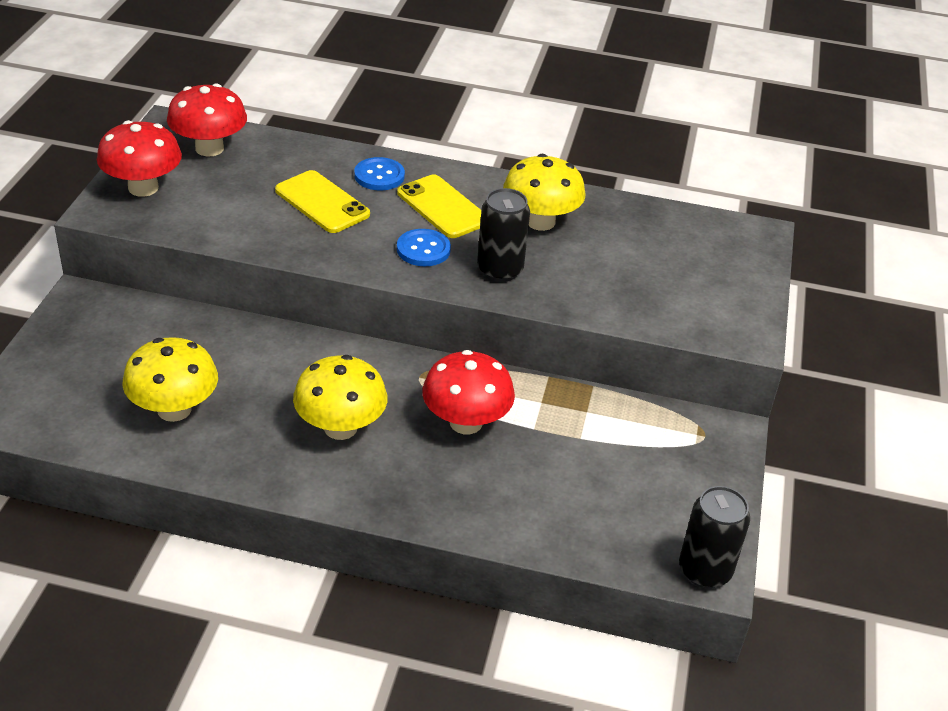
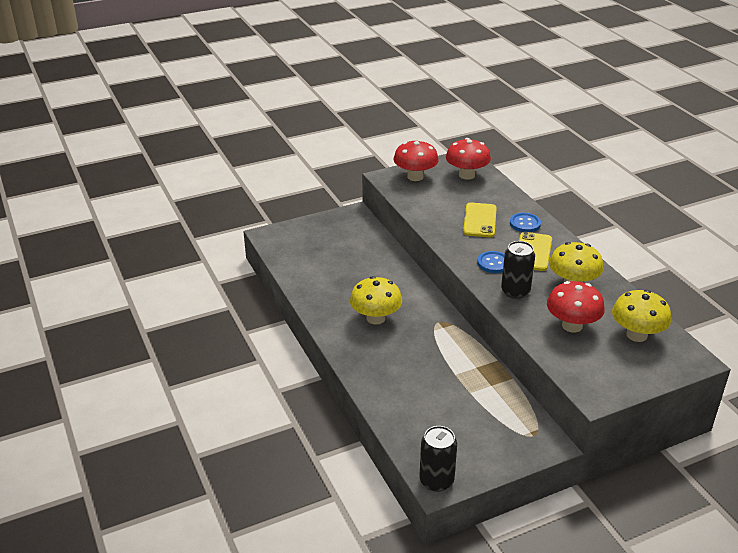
camera: 55 degrees right, 5 degrees down
yellow mushroom [122,337,218,422] -> yellow mushroom moved to [612,290,671,342]
red mushroom [422,350,515,434] -> red mushroom moved to [547,281,605,333]

